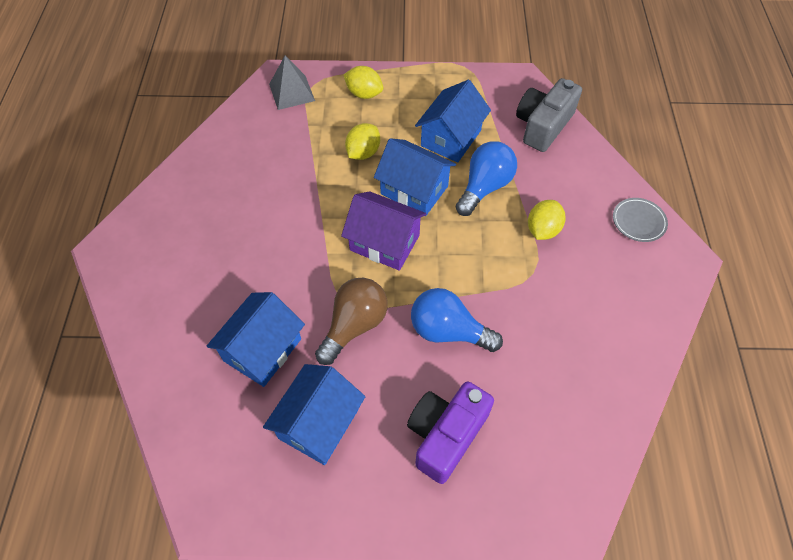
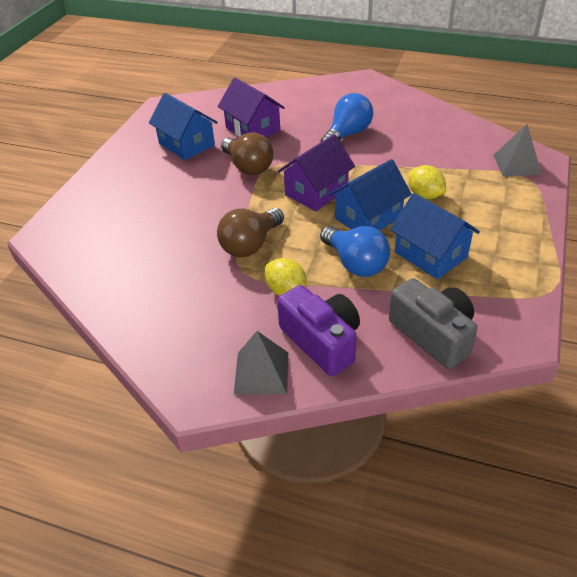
camera: 110 degrees right, 15 degrees down
blue house [207,292,305,387] -> purple house [218,78,285,137]
yellow lemon [344,66,383,99] -> none
purple camera [407,381,494,484] -> purple camera moved to [277,285,360,376]
blue light bulb [411,288,503,352] -> blue light bulb moved to [321,93,373,142]
grey plate [613,198,668,242] -> grey pyramid [234,331,288,394]
none -> brown light bulb [217,208,284,257]

